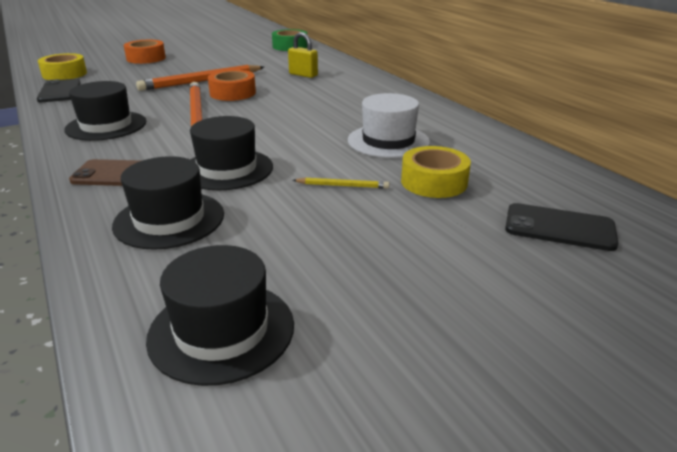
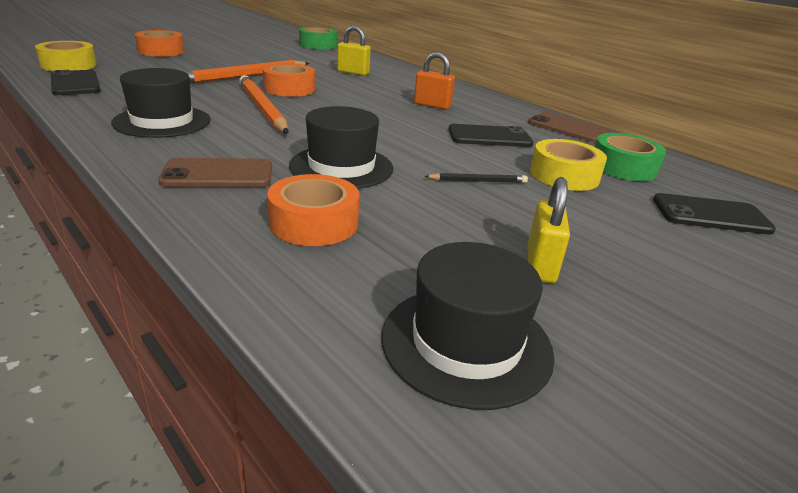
camera: 15 degrees left, 0 degrees up
black hat [112,156,224,250] -> orange tape [267,174,359,246]
yellow pencil [293,177,389,189] -> black pencil [424,173,528,183]
white hat [348,93,430,158] -> black phone [448,124,534,147]
none -> orange padlock [414,52,455,110]
none -> yellow padlock [527,177,570,283]
none -> brown phone [528,112,611,143]
none -> green tape [595,133,666,181]

